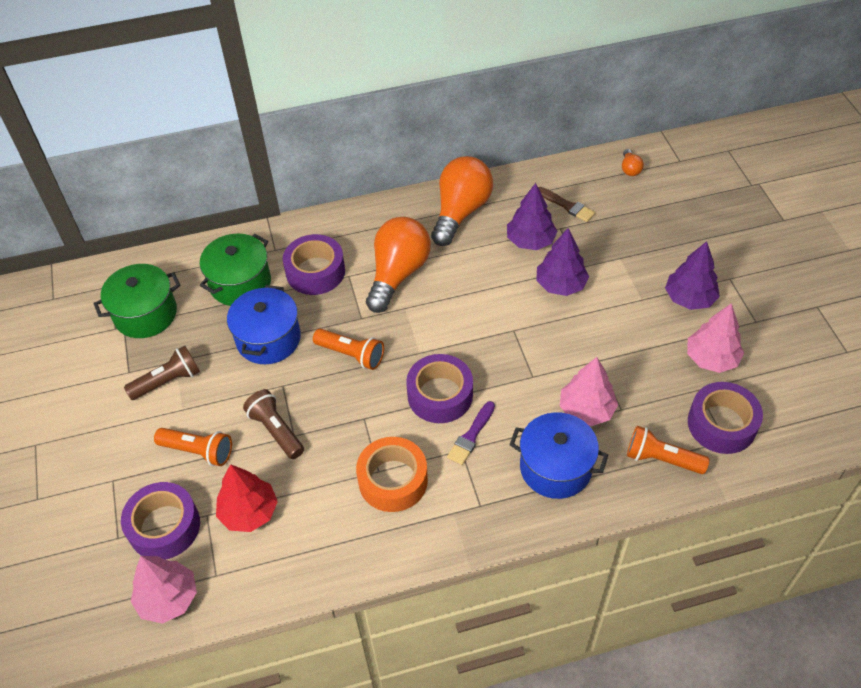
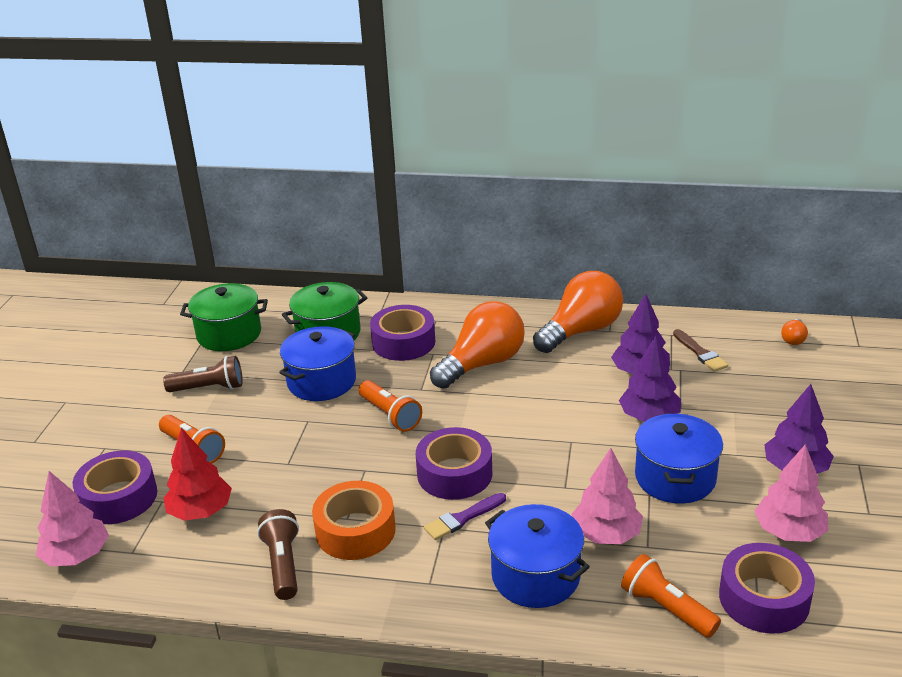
camera: 25 degrees right, 20 degrees down
brown flashlight [243,389,304,459] -> brown flashlight moved to [257,509,299,600]
none -> blue pot [635,413,723,503]

